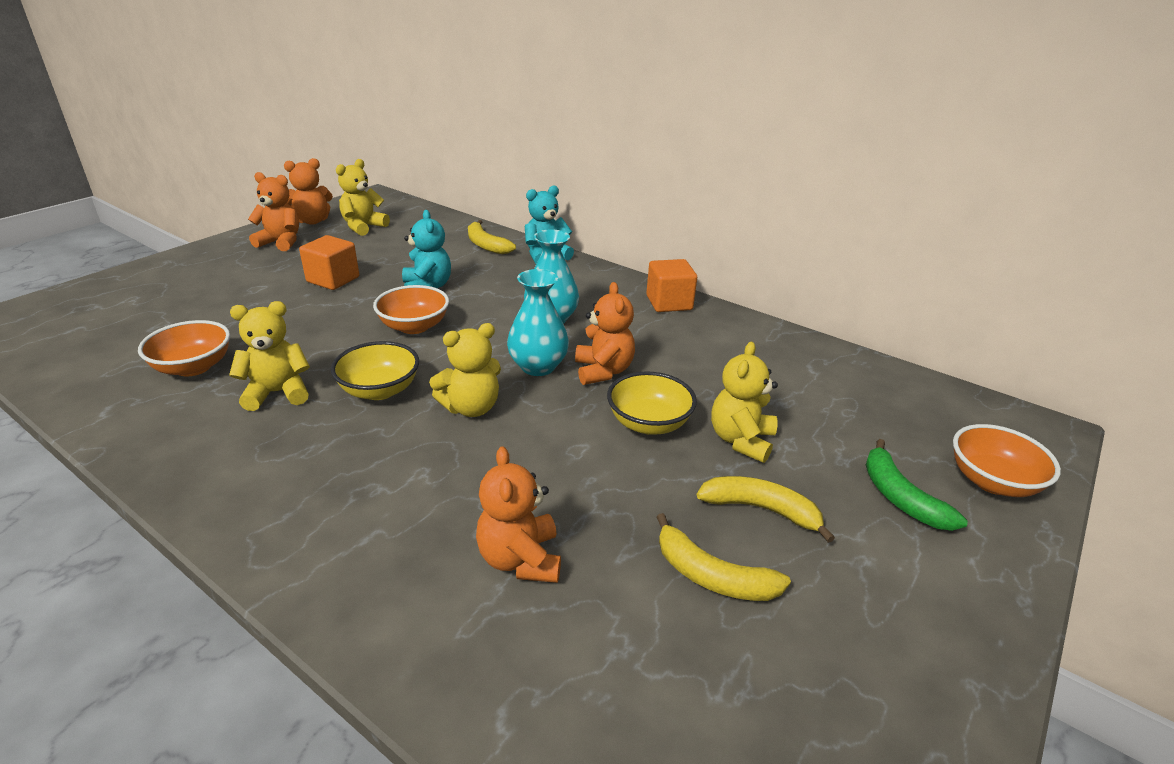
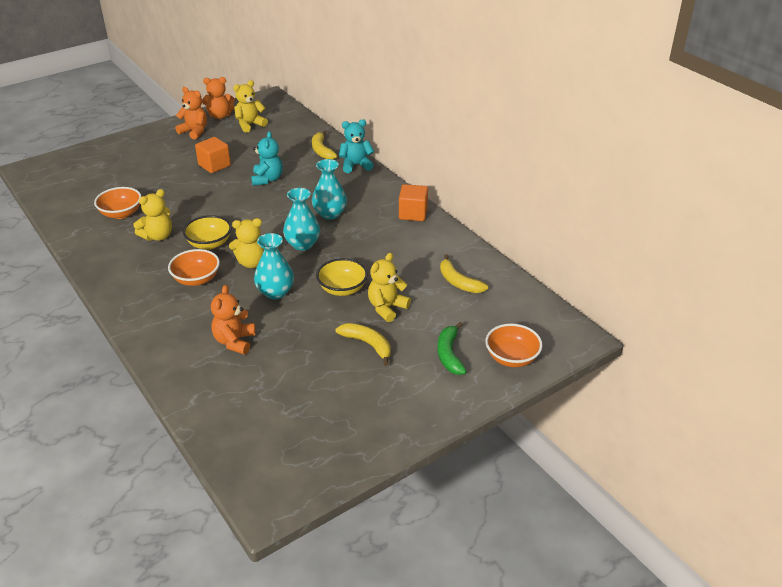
camera: 20 degrees right, 5 degrees up
yellow teddy bear [229,301,310,411] -> yellow teddy bear turned 135 degrees clockwise [133,189,172,241]
orange bowl [373,285,449,334] -> orange bowl moved to [168,249,220,286]
orange teddy bear [575,282,635,385] -> none
yellow banana [657,513,791,601] -> yellow banana moved to [440,254,488,293]
none -> turquoise vase [254,233,294,299]

